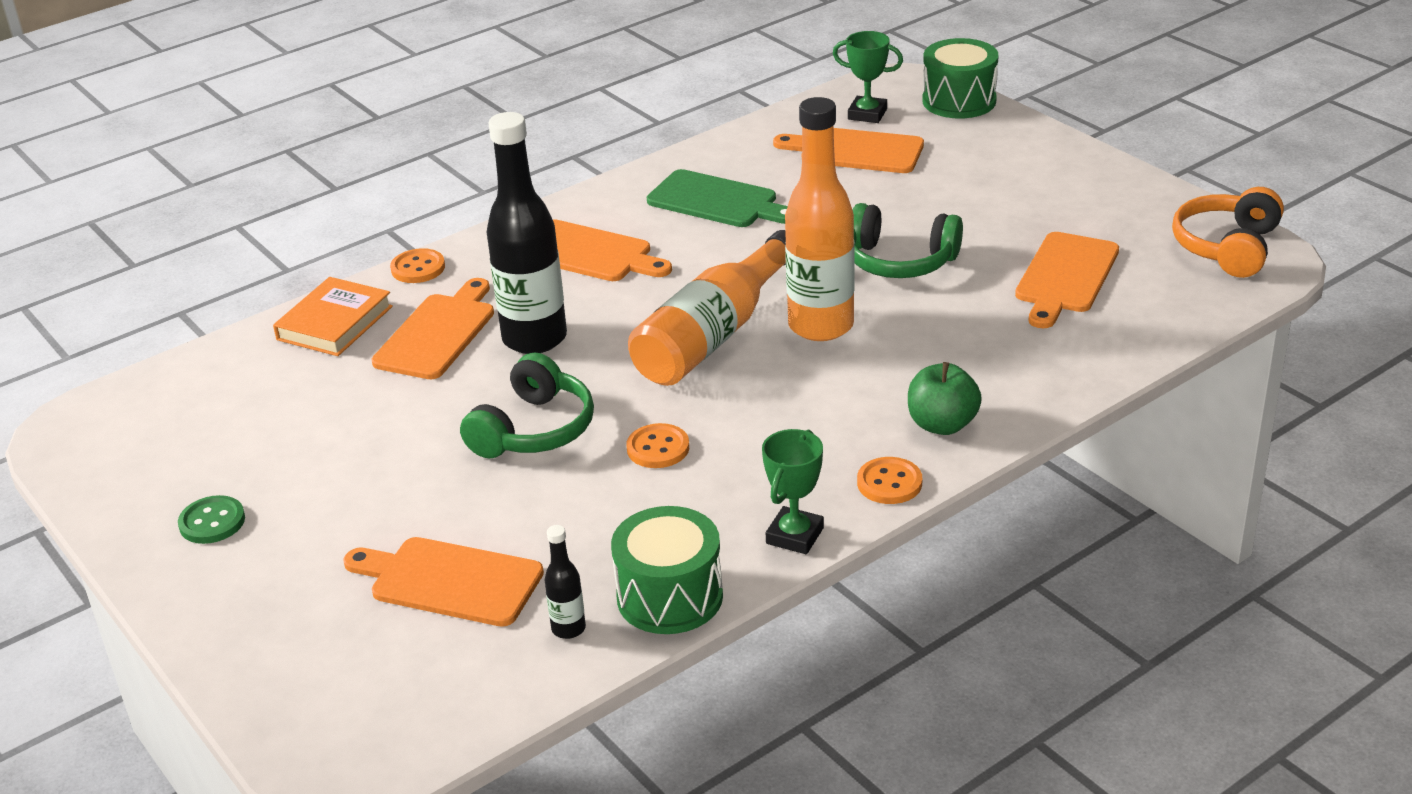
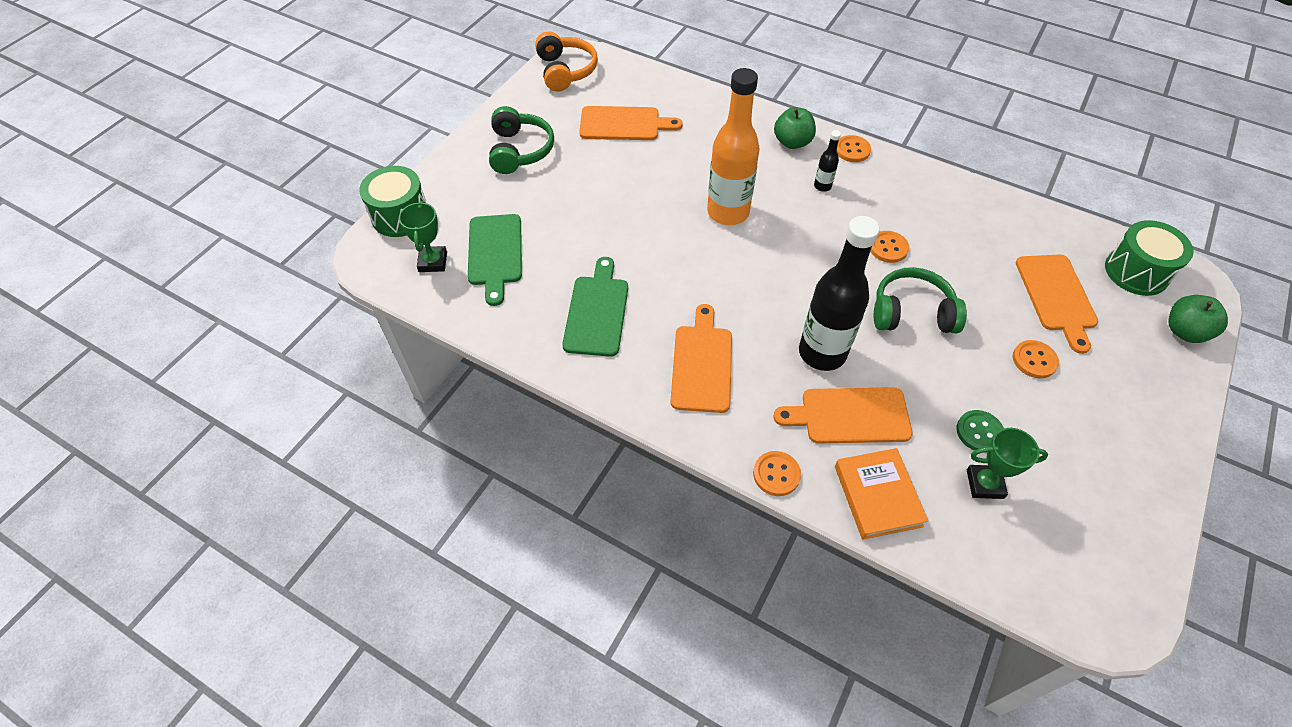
camera: 115 degrees left, 20 degrees up
green button [178,495,245,544] -> green button moved to [957,410,1004,453]
orange book [273,277,393,356] -> orange book turned 75 degrees clockwise [835,448,928,540]
black bottle [545,525,586,639] -> black bottle moved to [814,130,841,192]
green drum [611,506,723,634] -> green drum moved to [1105,220,1194,296]
orange bottle [628,230,786,386] -> none
green trophy [762,429,824,554] -> green trophy moved to [967,428,1048,499]
orange cutting board [773,128,924,173] -> green cutting board [468,214,522,306]
green headphones [853,203,963,278] -> green headphones moved to [489,106,554,174]
orange headphones [1172,187,1284,278] -> orange headphones turned 105 degrees counterclockwise [535,31,598,91]
none -> orange button [1013,340,1059,378]
none -> green apple [1168,295,1228,343]

